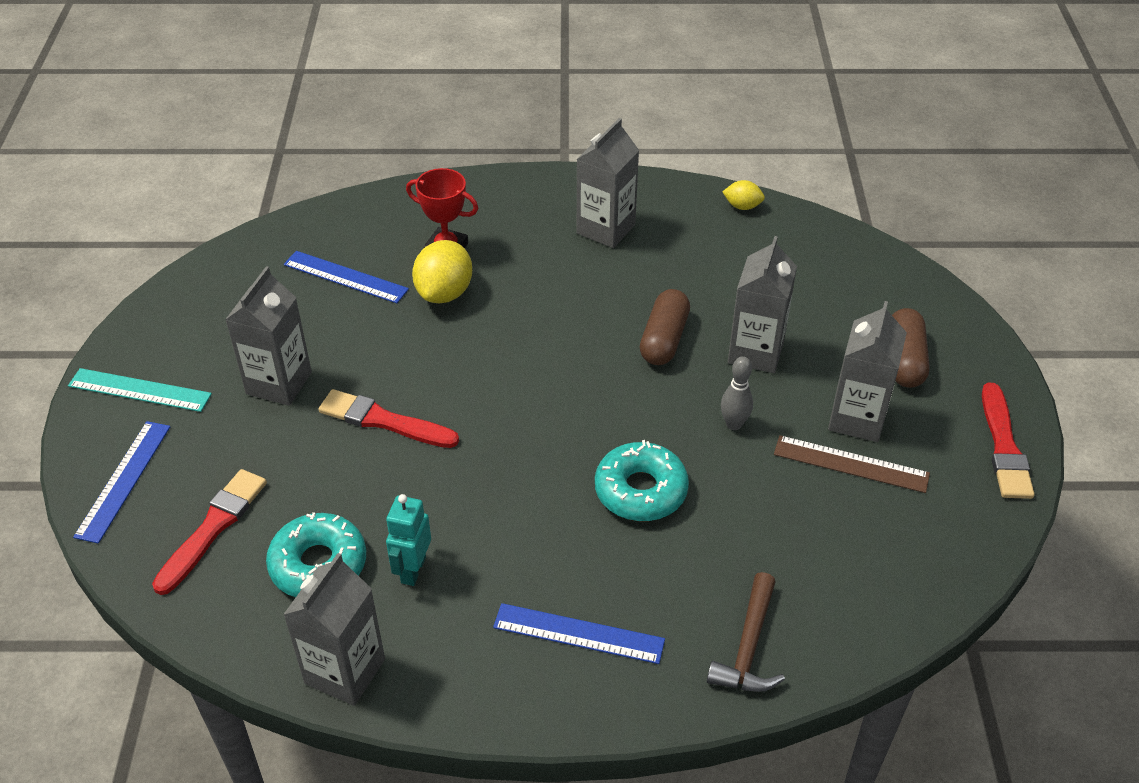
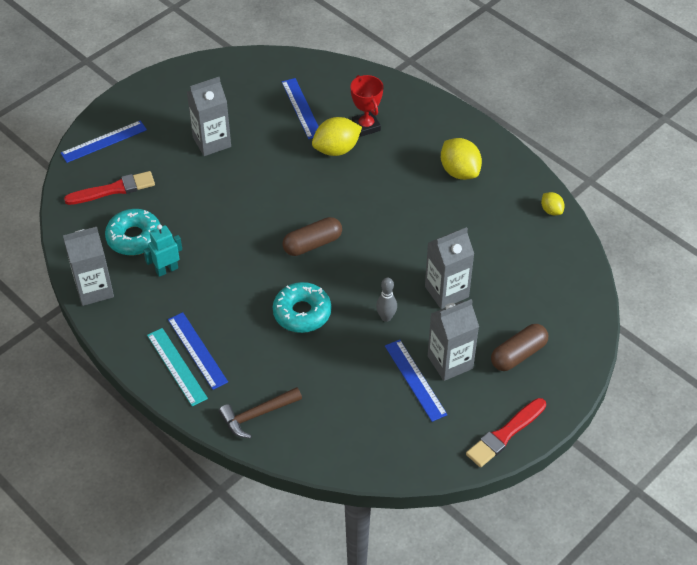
camera: 45 degrees right, 5 degrees up
turquoise ruler [68,368,212,412] -> turquoise ruler moved to [147,328,208,406]
red brush [319,389,459,448] -> none
grey carton [577,118,639,248] -> yellow lemon [441,138,482,180]
brown capsule [640,289,690,365] -> brown capsule moved to [283,217,342,256]
brown ruler [774,435,930,493] -> blue ruler [385,340,448,422]

